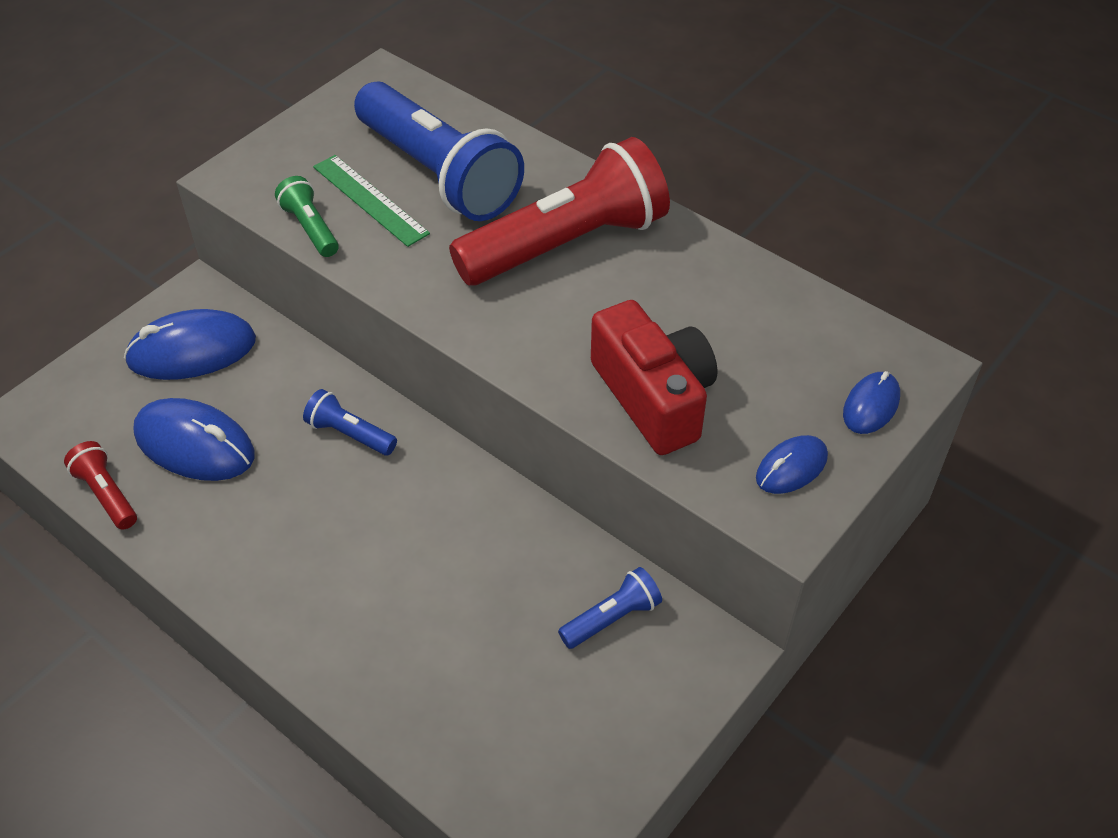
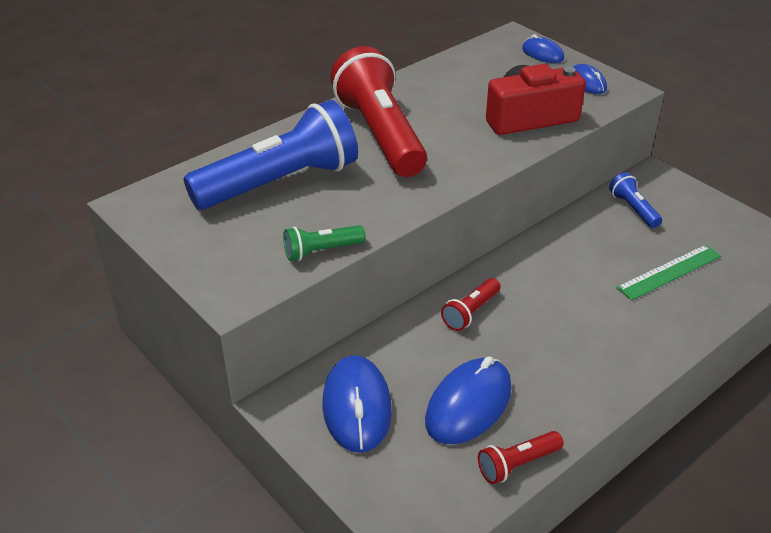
camera: 80 degrees left, 10 degrees down
blue flashlight [303,389,397,455] -> red flashlight [441,278,501,331]
green ruler [313,155,430,247] -> green ruler moved to [616,245,721,300]

